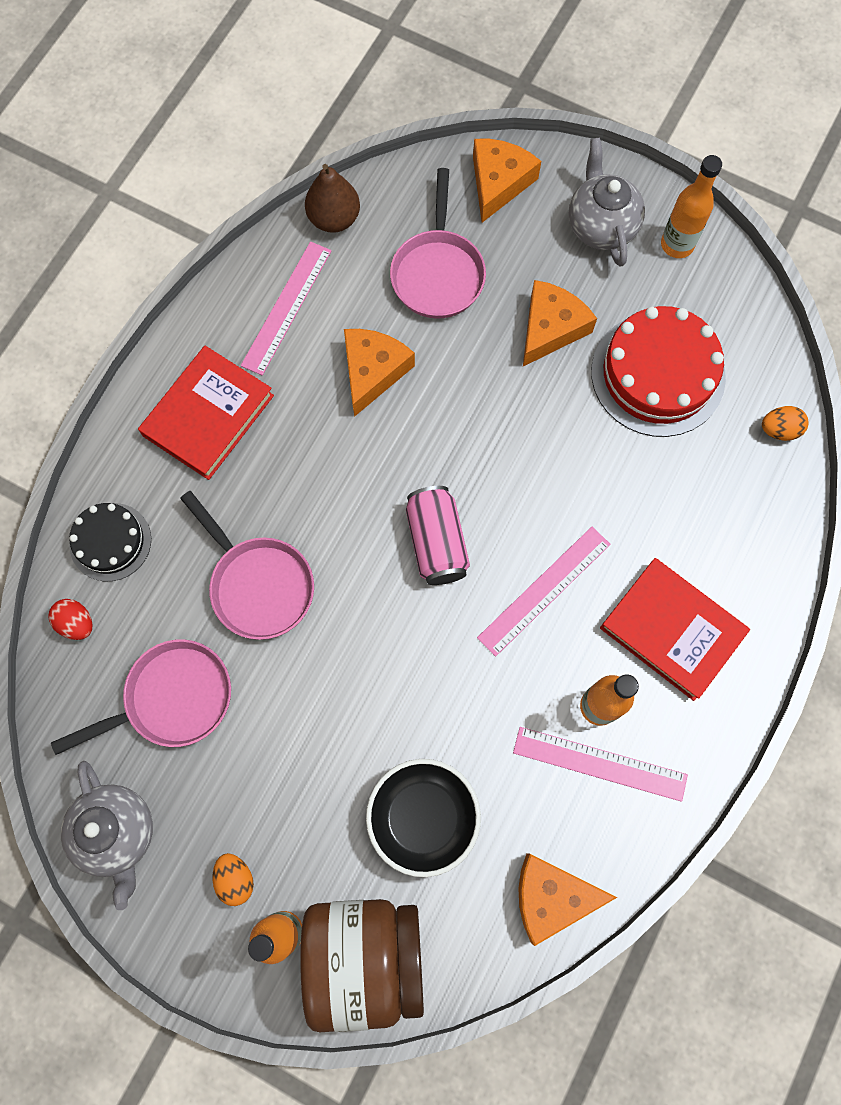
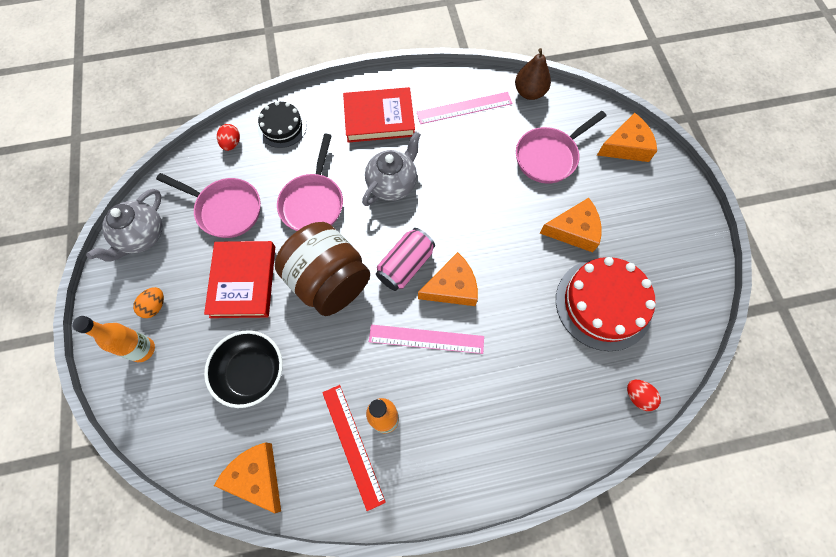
camera: 50 degrees right, 5 degrees down
brown jar [300,899,424,1032] -> brown jar moved to [275,222,370,316]
orange cheese [344,329,415,417] -> orange cheese moved to [418,252,478,306]
pink ruler [513,727,688,802] -> red ruler [322,385,386,511]
grey teapot [568,138,645,267] -> grey teapot moved to [362,131,421,206]
red book [600,558,750,701] -> red book moved to [204,241,275,318]
orange bottle [661,155,722,258] -> none
orange egg [762,406,808,441] -> red egg [627,380,661,411]

